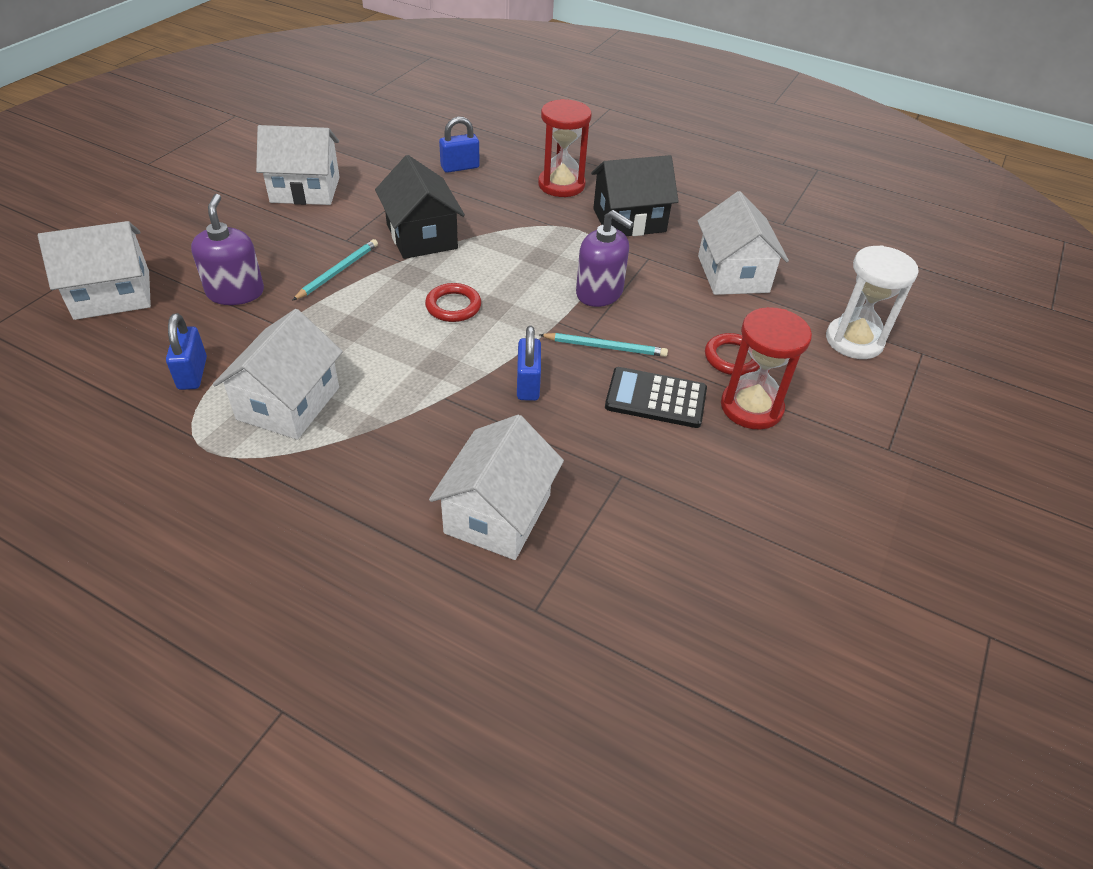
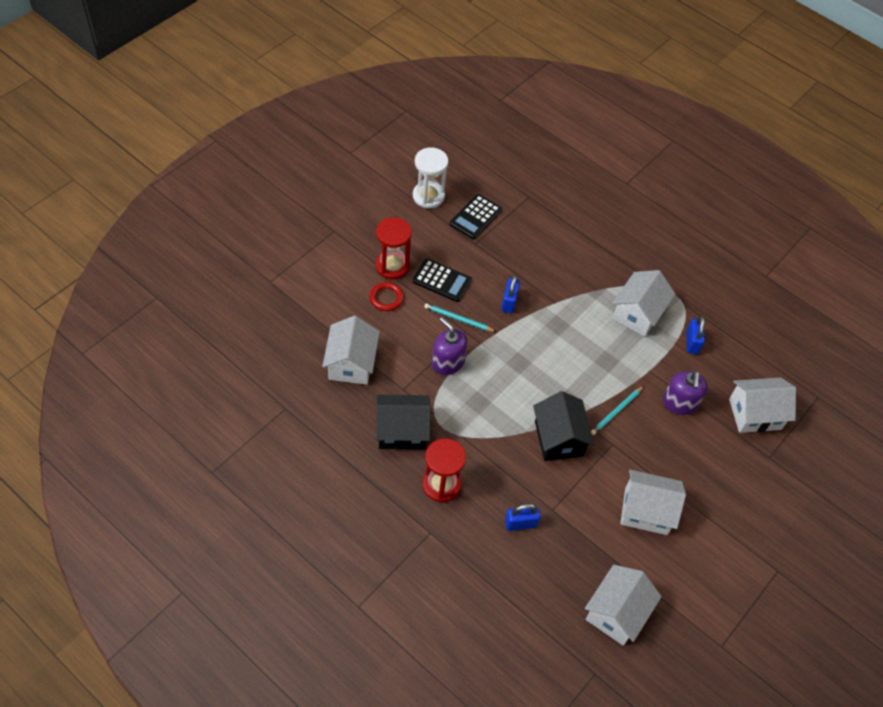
camera: 170 degrees left, 10 degrees up
red ring [425,283,481,322] -> none
white house [429,415,564,560] -> white house moved to [585,565,662,646]
white hourglass [826,245,919,359] -> white hourglass moved to [413,147,448,208]
none -> black calculator [450,194,502,239]

